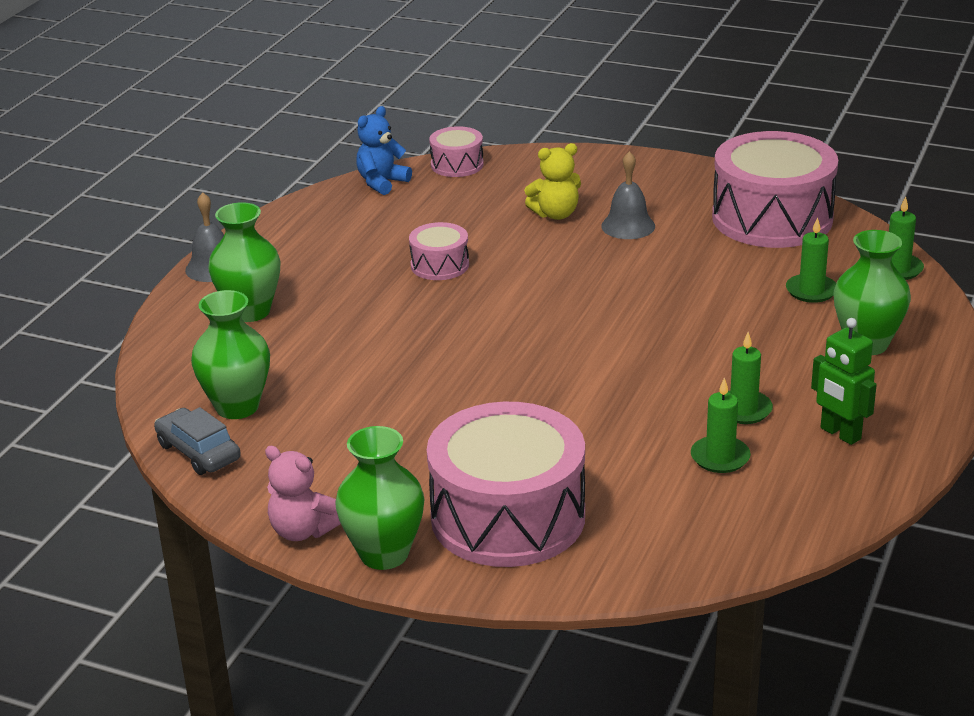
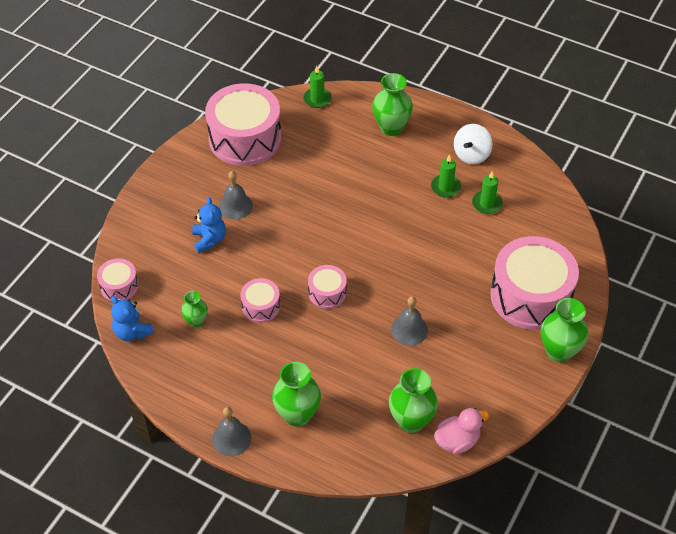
camera: 85 degrees left, 20 degrees up
grey car [154,407,241,475] -> pink duck [434,408,489,454]
pink teddy bear [265,446,341,541] -> none
yellow teddy bear [524,143,581,220] -> blue teddy bear [192,197,226,253]
green candle [786,217,836,303] -> none
green robot [811,318,877,445] -> white spinning top [454,124,492,164]
none -> green vase [181,291,208,327]
none -> pink drum [308,265,347,309]
none -> grey bell [391,296,428,345]

